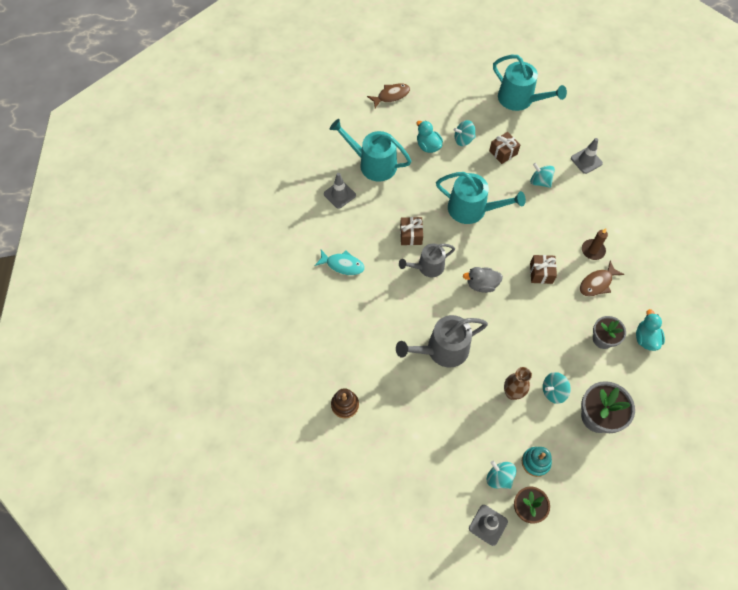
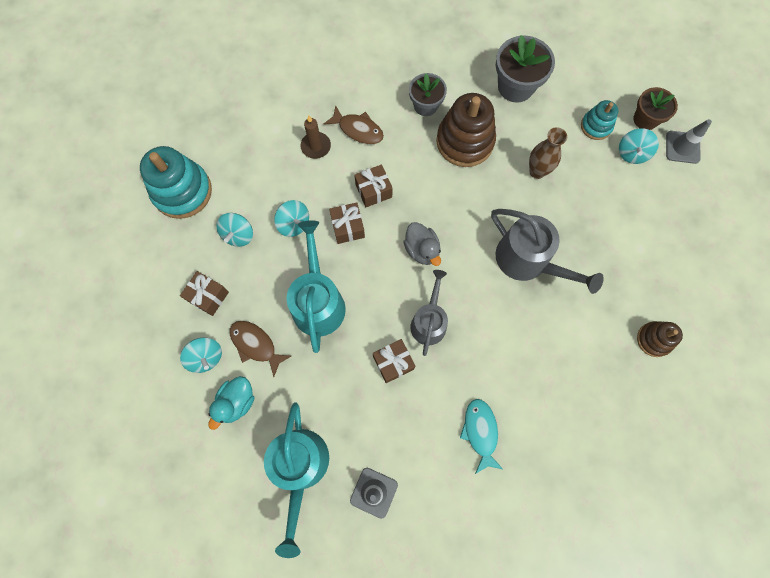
camera: 115 degrees left, 10 degrees up
brown fish [367,83,410,108] -> brown fish moved to [230,321,291,377]
grey watering can [399,243,455,277] -> grey watering can turned 120 degrees counterclockwise [410,270,448,356]
turquoise watering can [493,55,567,111] -> none
turquoise spinning top [543,372,571,404] -> turquoise spinning top moved to [274,200,309,237]
grey traffic cone [571,138,603,174] -> turquoise stacking toy [140,146,212,219]
turquoise duck [636,309,665,351] -> none
none -> brown gift [329,202,365,244]
none -> brown stacking toy [436,93,496,167]

